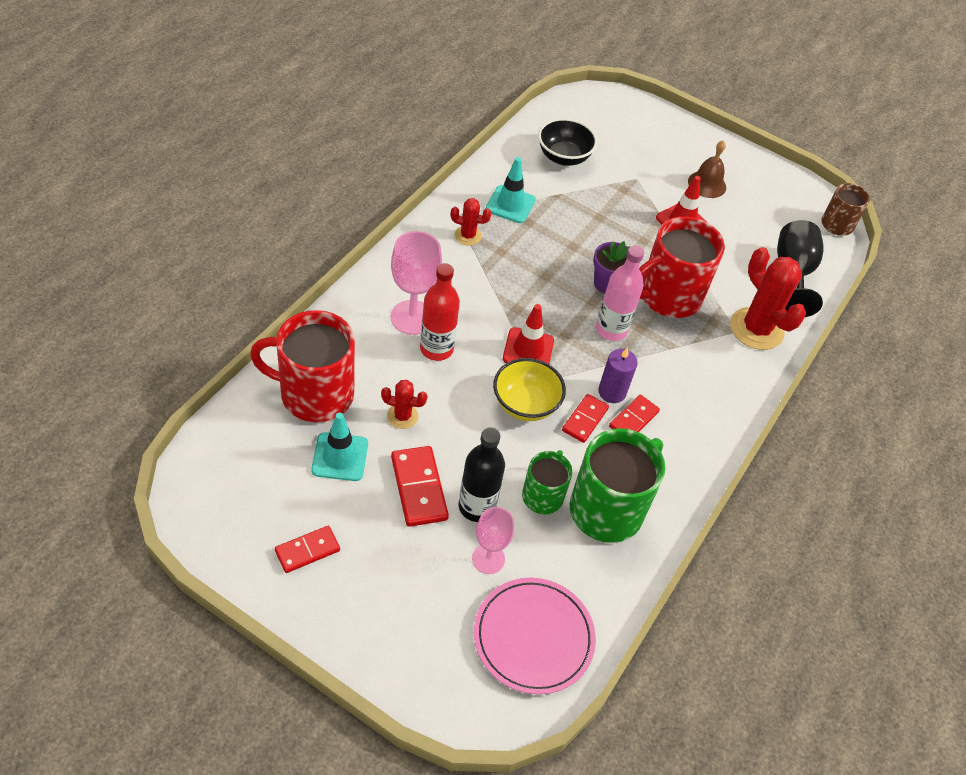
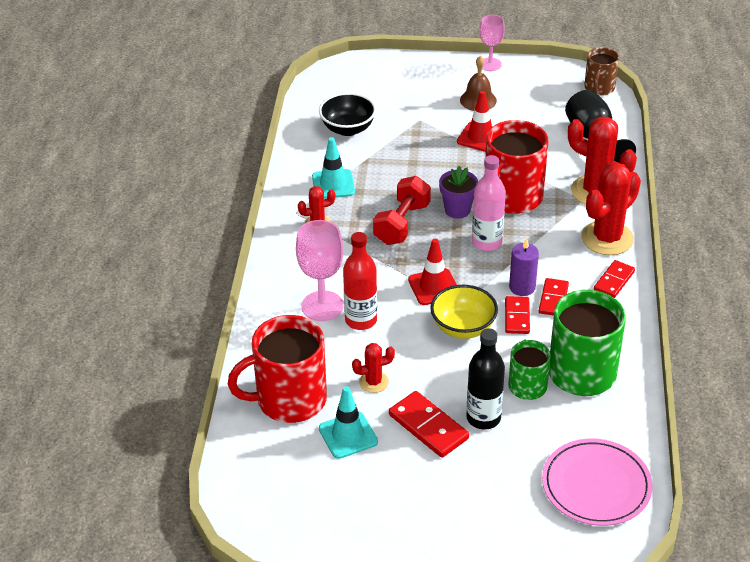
camera: 20 degrees left, 10 degrees down
red domino [275,526,340,573] -> red domino moved to [594,260,635,298]
pink goblet [472,507,514,574] -> pink goblet moved to [480,15,505,71]
none -> red dumbbell [373,176,431,245]
none -> red cactus [581,162,641,255]

